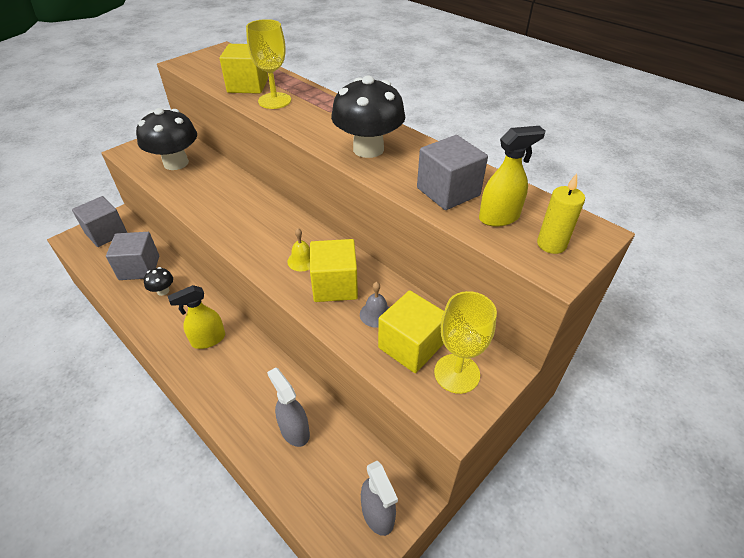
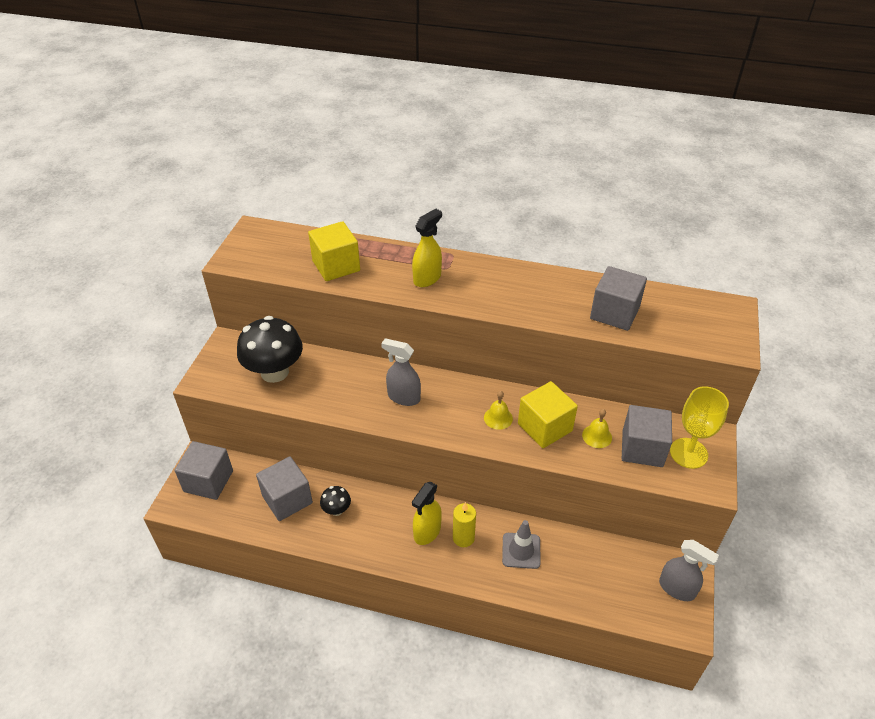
camera: 30 degrees left, 0 degrees up
yellow goblet [246,19,291,109] -> none
grey spray bottle [267,367,310,447] -> grey spray bottle moved to [381,338,421,406]
black mushroom [331,76,405,158] -> none
grey bell [360,282,390,328] -> yellow bell [582,409,612,448]
yellow cube [378,290,444,373] -> grey cube [622,405,672,467]
yellow spray bottle [479,126,546,227] -> yellow spray bottle moved to [412,209,442,287]
yellow candle [537,173,585,254] -> yellow candle moved to [453,502,476,547]
none -> grey traffic cone [502,520,541,569]

